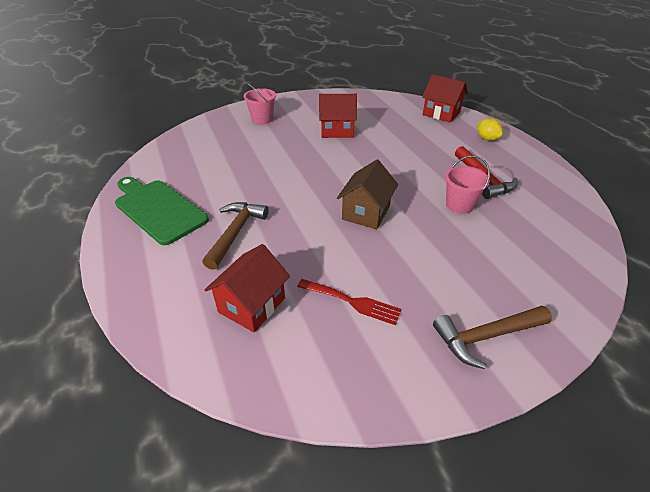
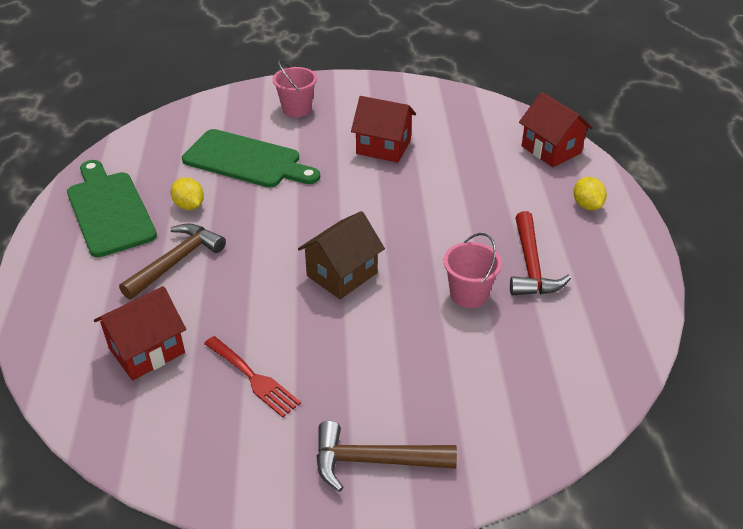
camera: 20 degrees right, 0 degrees up
none -> yellow lemon [171,177,204,210]
none -> green cutting board [182,129,320,188]

